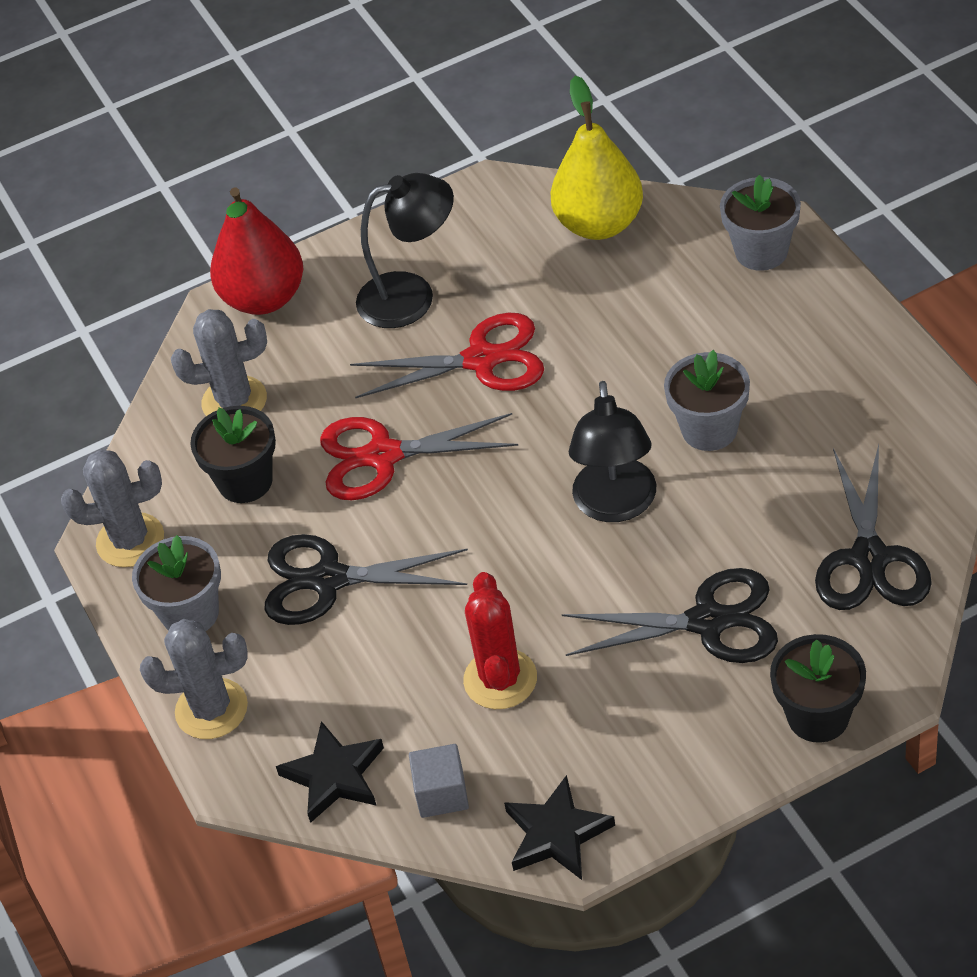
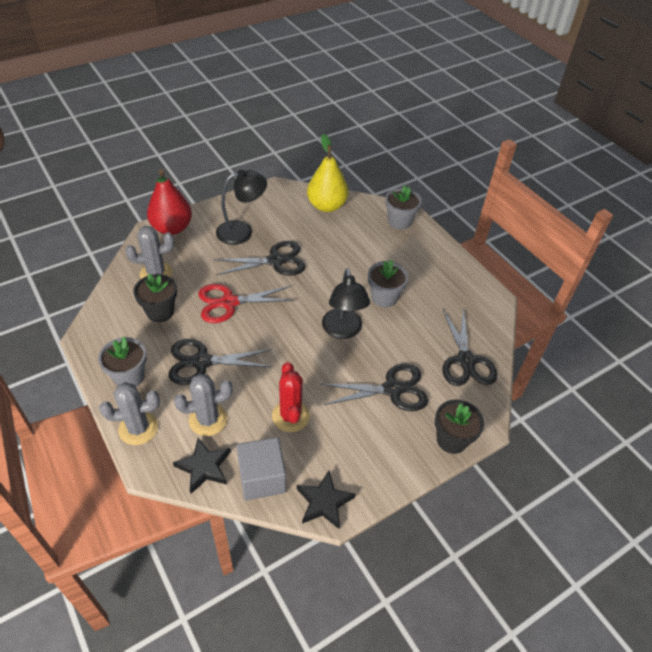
camera: 15 degrees left, 0 degrees up
grey cactus [61,450,164,567] -> grey cactus moved to [174,374,233,436]
red scissors [350,313,544,398] -> black scissors [213,241,306,276]
grey cube [409,744,469,818] -> grey cube [237,437,286,501], size x1.60

